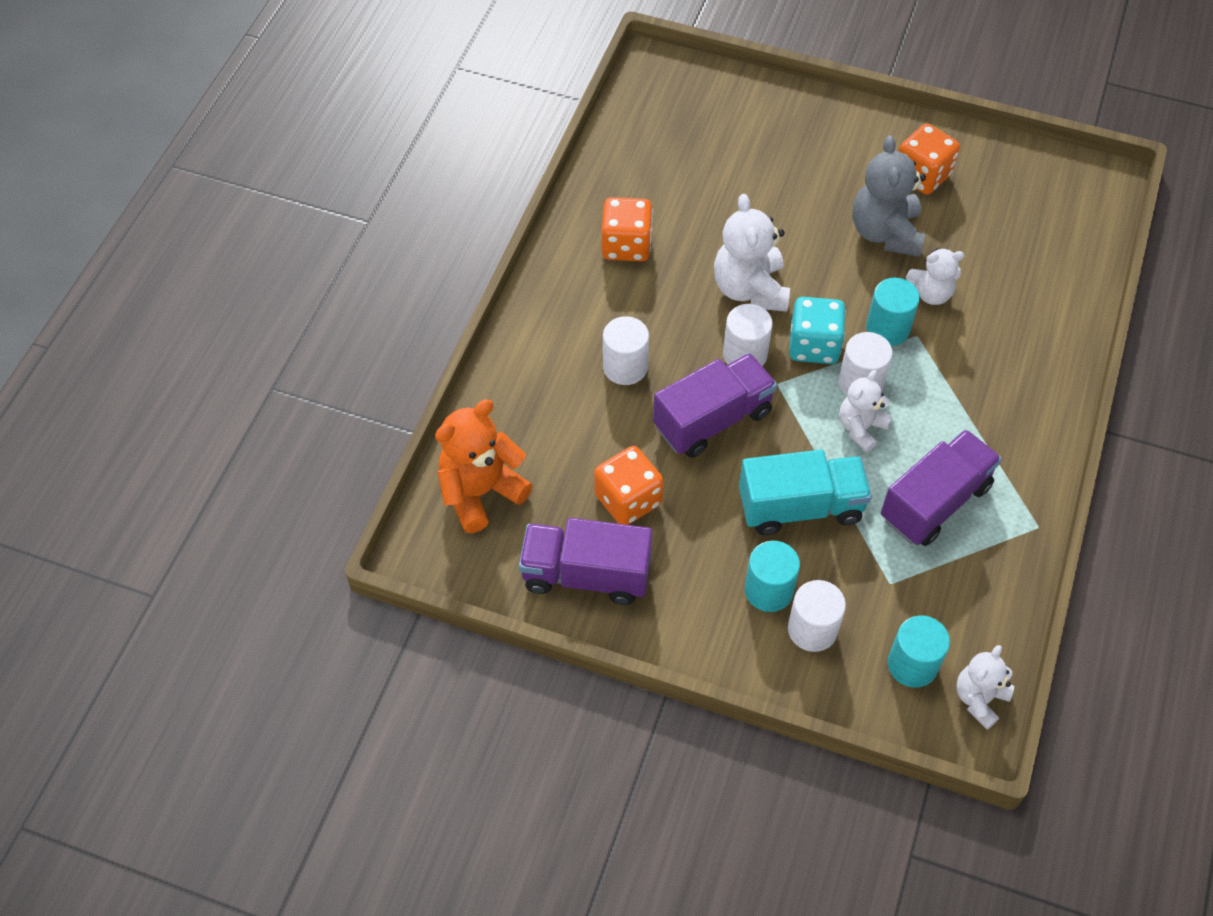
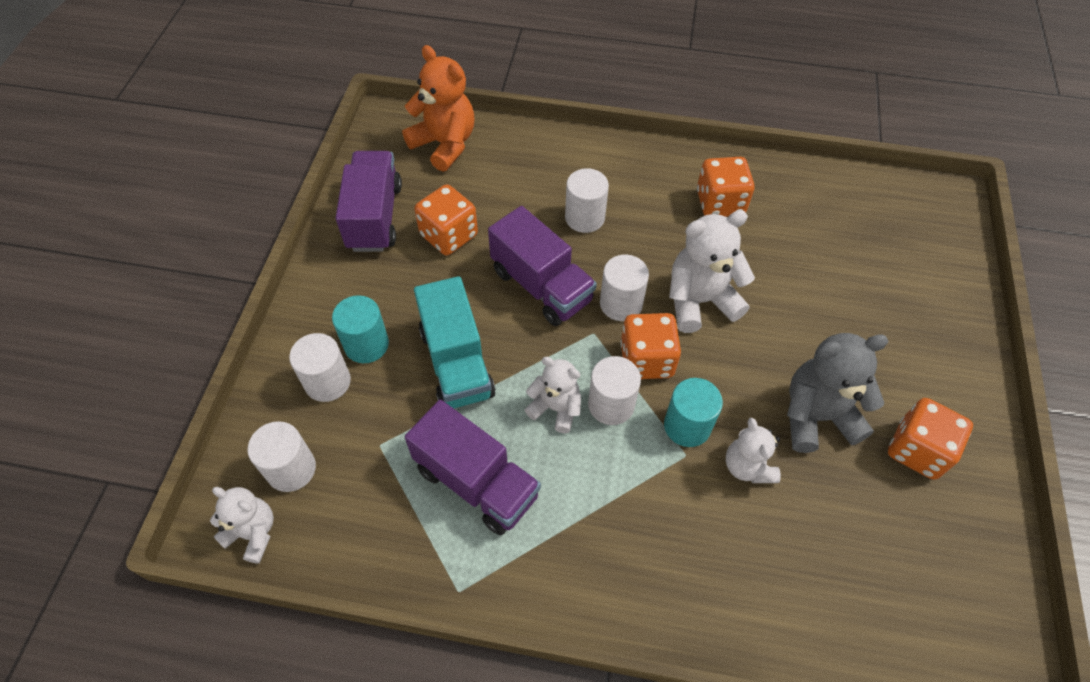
camera: 80 degrees right, 0 degrees up
turquoise dice [789,297,846,364] -> orange dice [620,313,681,379]
turquoise cylinder [888,616,950,688] -> white cylinder [247,421,316,492]

